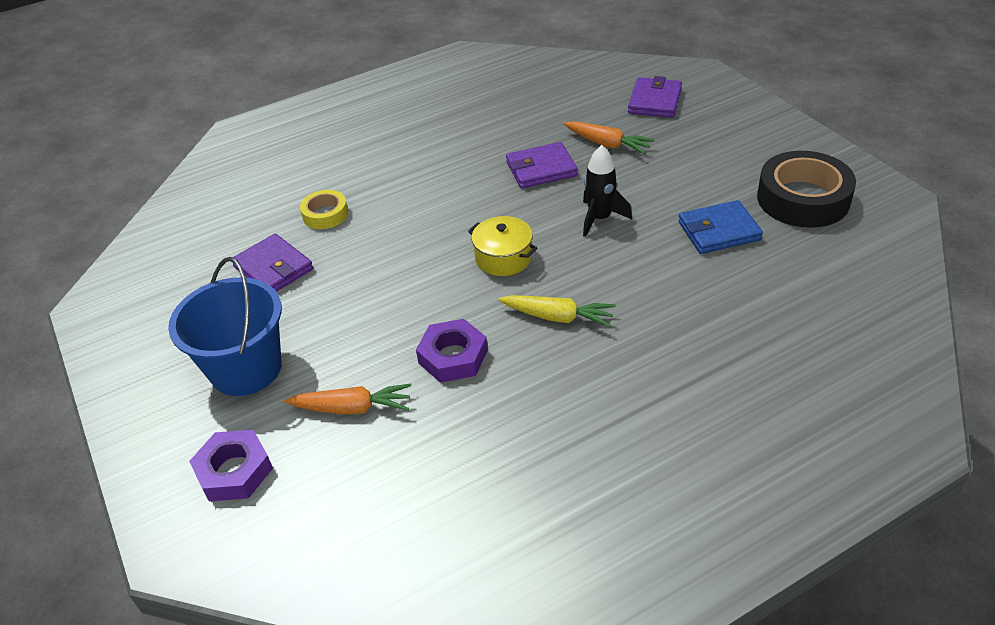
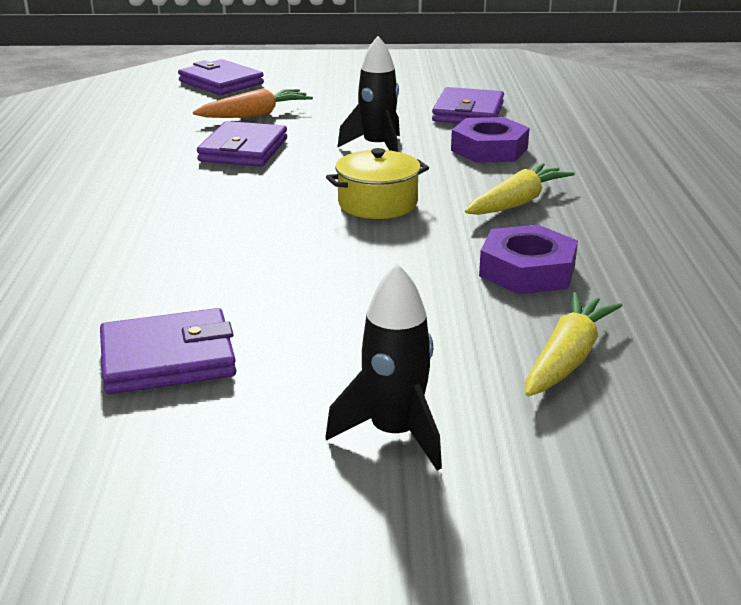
camera: 65 degrees left, 15 degrees down
blue bucket [168,257,282,396] -> black rocket [326,263,442,470]
purple nut [189,430,273,501] -> purple nut moved to [451,117,530,163]
orange carrot [284,384,411,415] -> yellow carrot [525,292,623,396]
yellow tape [300,190,348,229] -> none
blue wallet [678,200,763,254] -> purple wallet [432,87,504,123]
black tape [757,151,856,228] -> none

